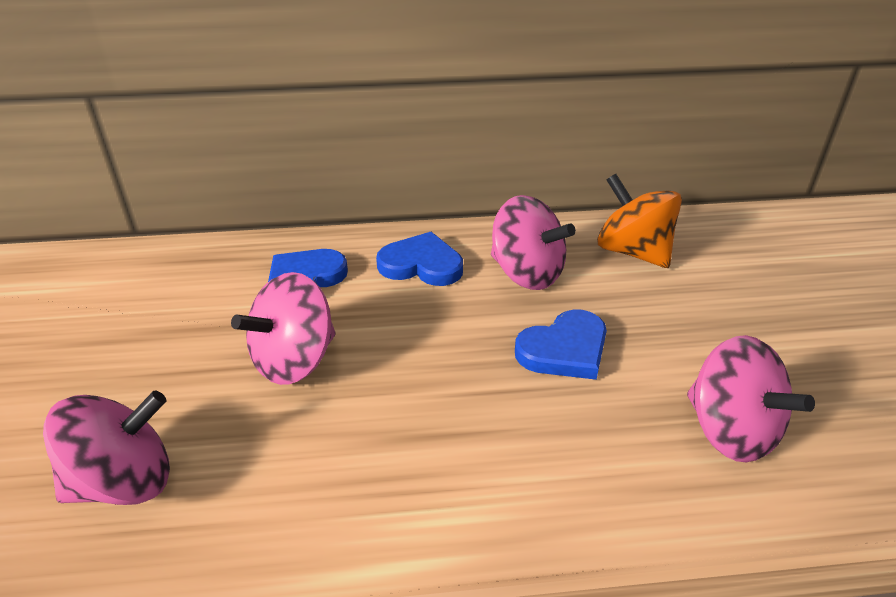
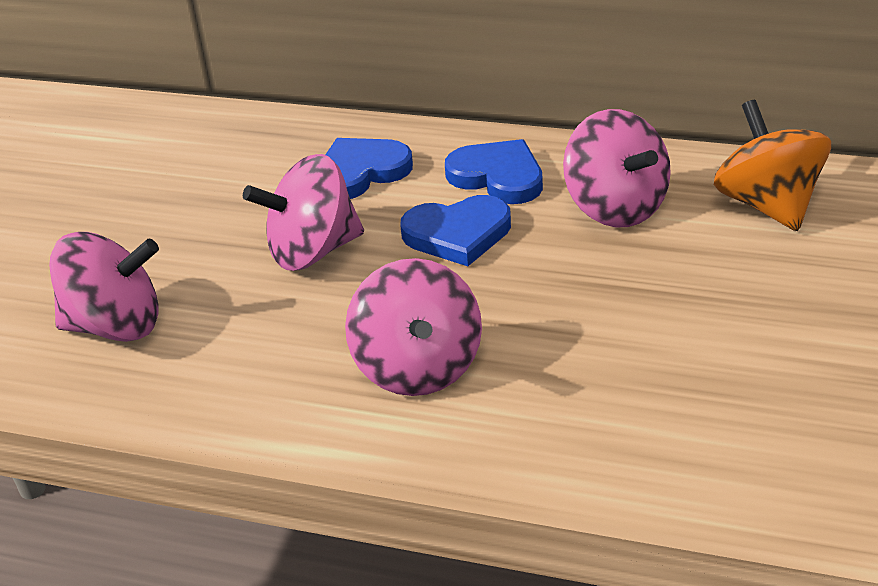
camera: 25 degrees right, 0 degrees up
blue heart [515,309,607,380] -> blue heart moved to [400,195,511,266]
pink spinning top [687,335,815,462] -> pink spinning top moved to [345,258,482,396]

